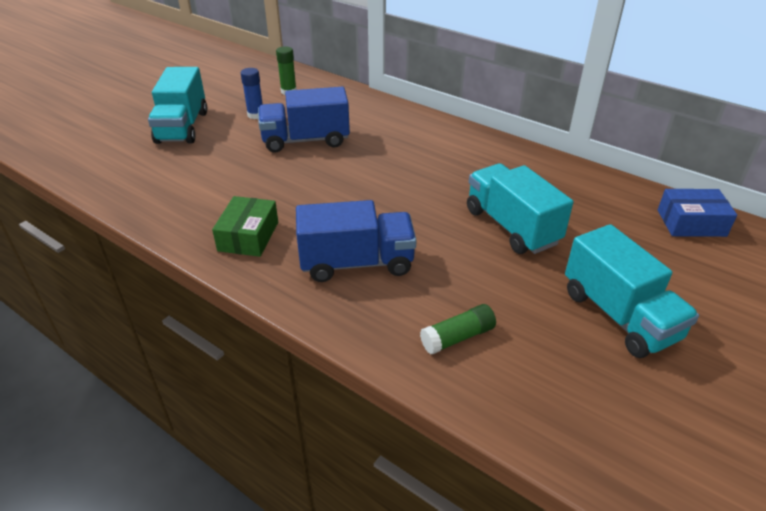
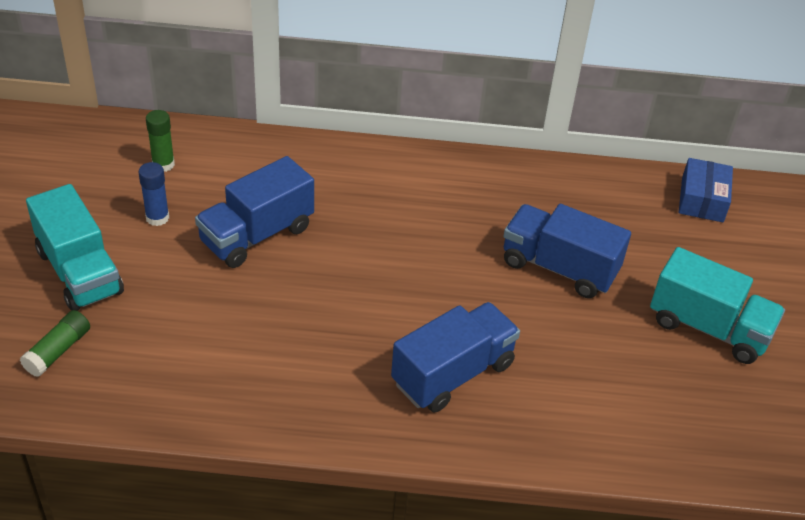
camera: 35 degrees left, 5 degrees up
green box [212,196,278,257] -> none
green glue stick [420,304,496,354] -> green glue stick moved to [20,310,90,377]
turquoise truck [467,163,573,254] -> blue truck [504,204,631,298]
blue box [658,189,737,237] -> blue box turned 45 degrees counterclockwise [679,158,733,222]

